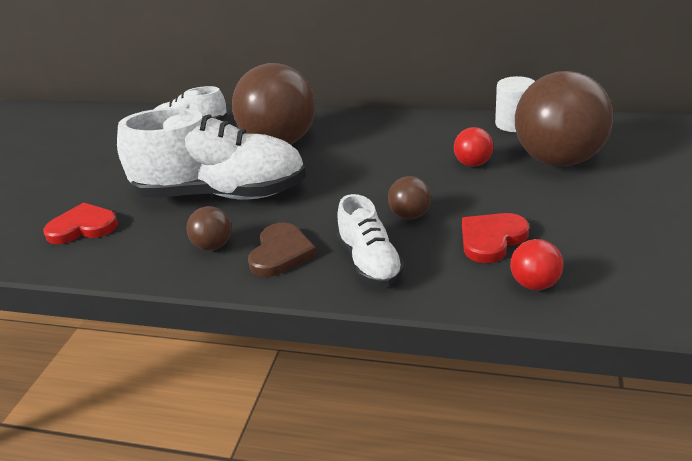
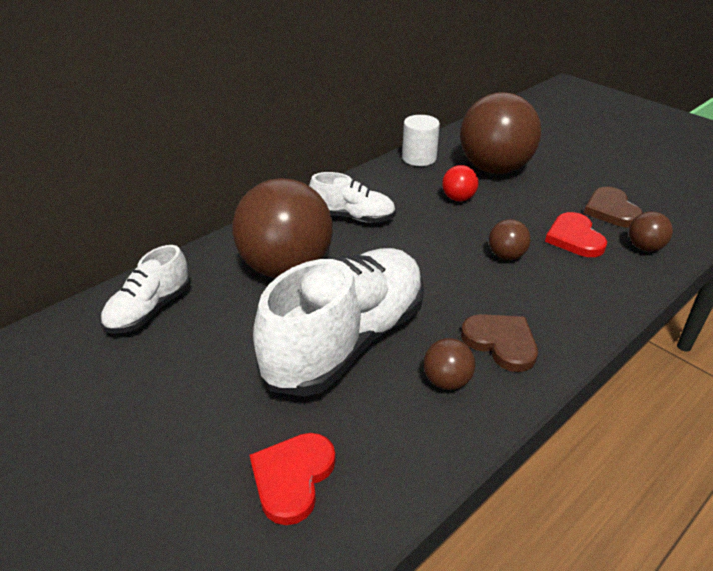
camera: 60 degrees left, 5 degrees up
white shoe [337,194,404,286] -> white shoe moved to [309,172,396,223]
red ball [510,239,563,290] -> brown ball [629,211,673,252]
none -> brown heart [584,187,643,227]

